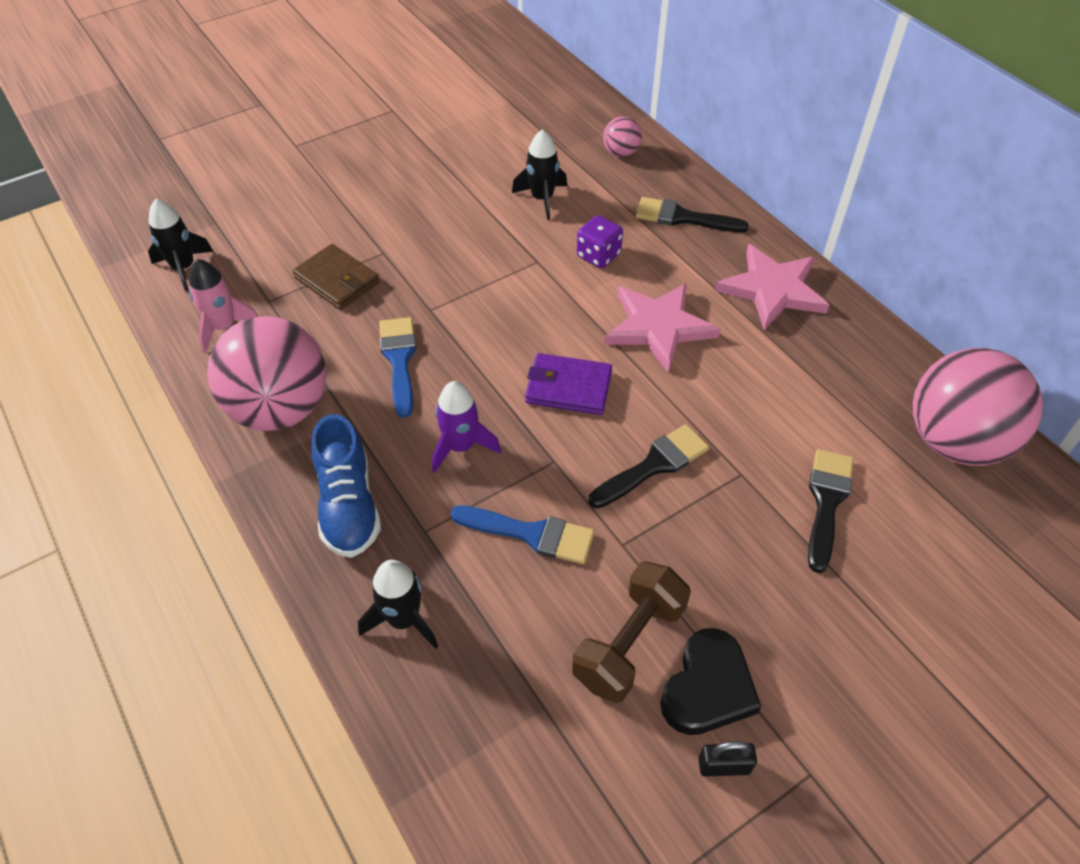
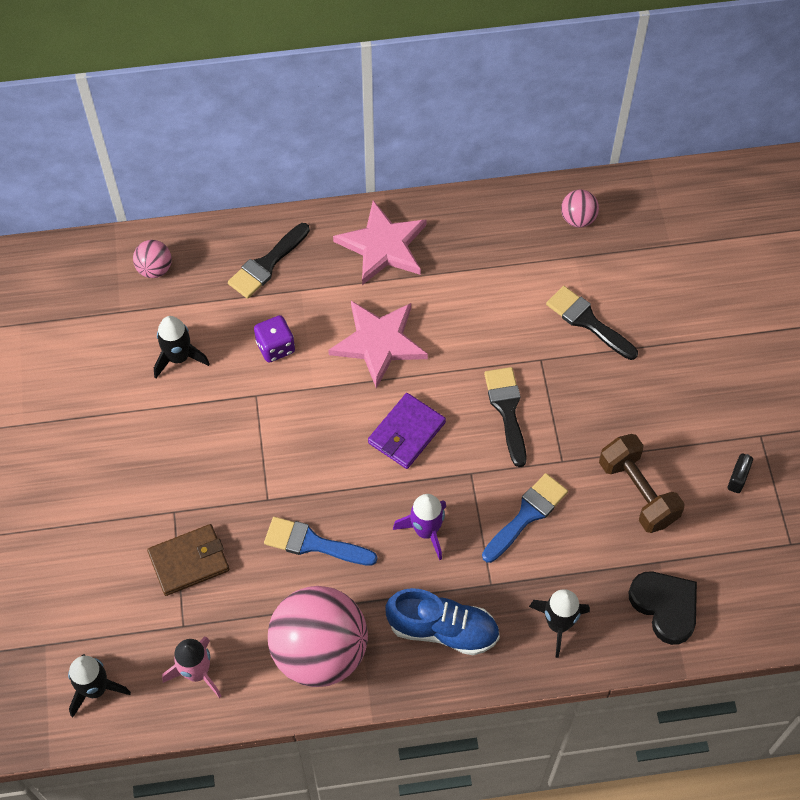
camera: 65 degrees left, 10 degrees up
black heart [660,628,761,735] -> black heart moved to [628,572,697,645]
pink ball [912,348,1043,466] -> pink ball [561,190,599,227], size x0.44

